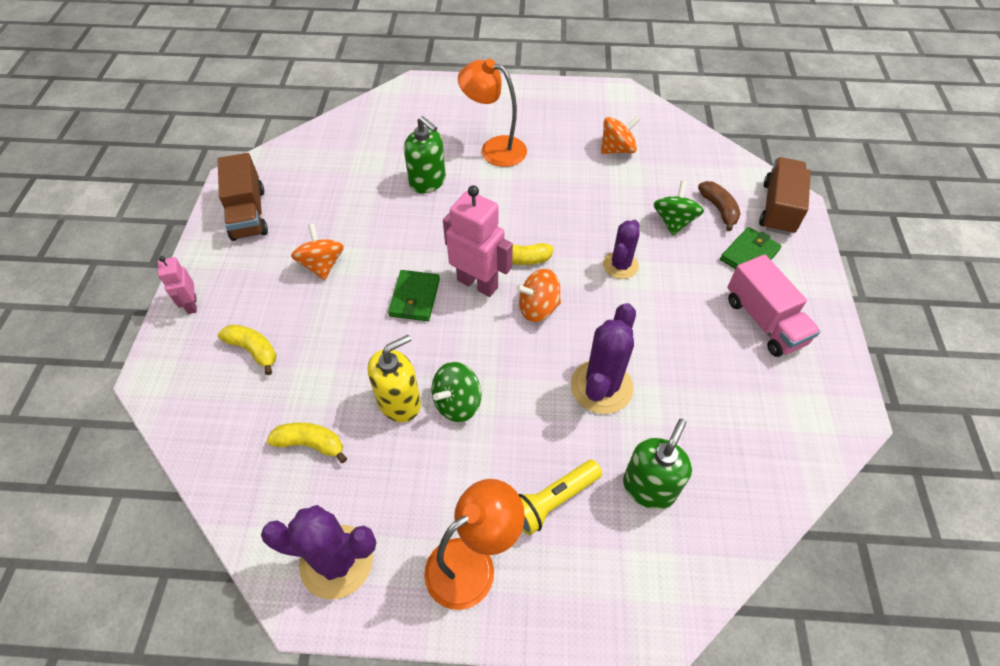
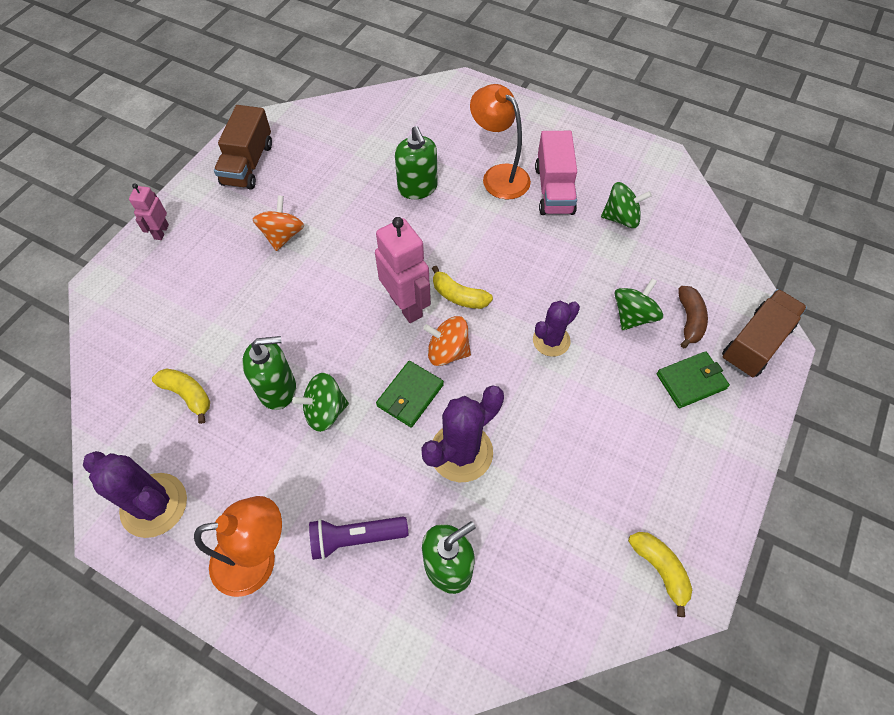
camera: 25 degrees right, 5 degrees up
yellow banana [218,324,276,375] -> yellow banana moved to [628,532,692,617]
yellow soap dispenser [368,335,421,422] -> green soap dispenser [242,336,296,410]
green wallet [388,270,440,321] -> green wallet moved to [376,361,444,428]
yellow flashlight [518,460,602,535] -> purple flashlight [309,517,408,560]
orange spinning top [601,116,641,154] -> green spinning top [601,182,652,228]
pink truck [727,255,821,357] -> pink truck moved to [535,131,577,215]

